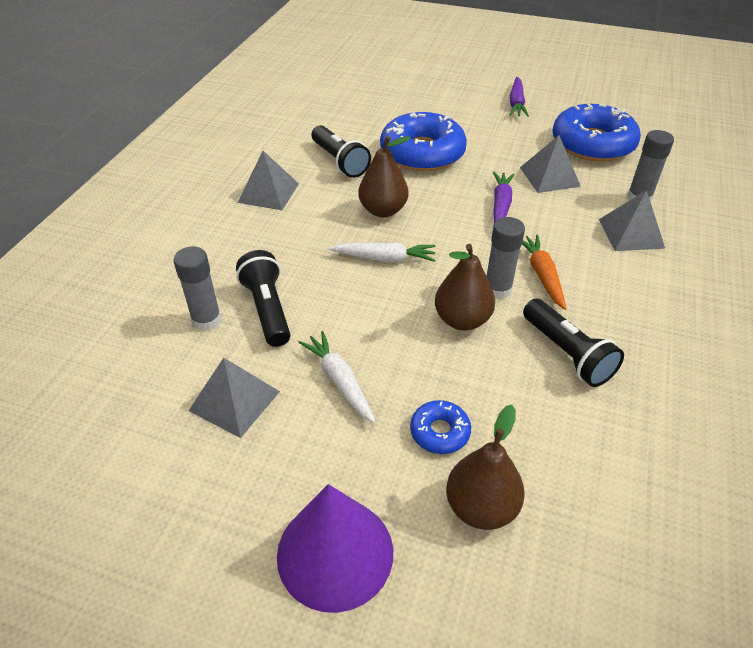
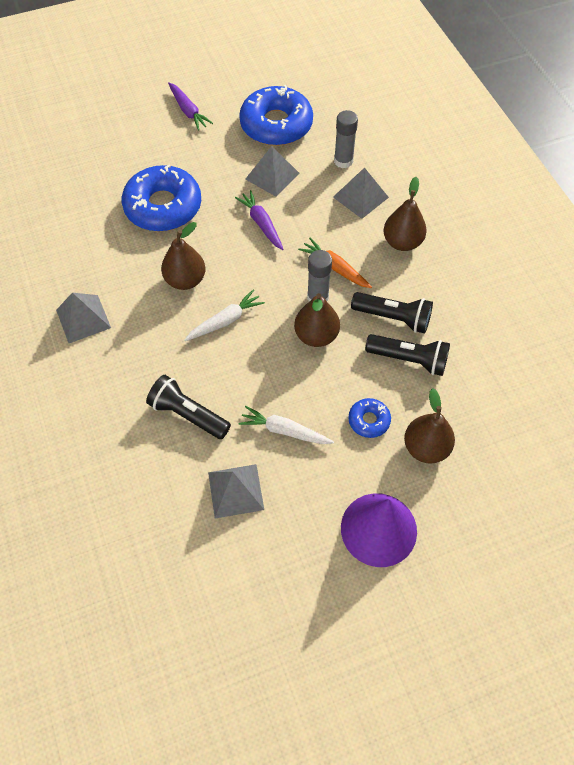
camera: 40 degrees left, 15 degrees up
grey glue stick [173,246,221,331] -> none
black flashlight [312,125,371,178] -> black flashlight moved to [365,334,450,376]
none -> brown pear [384,177,427,251]

